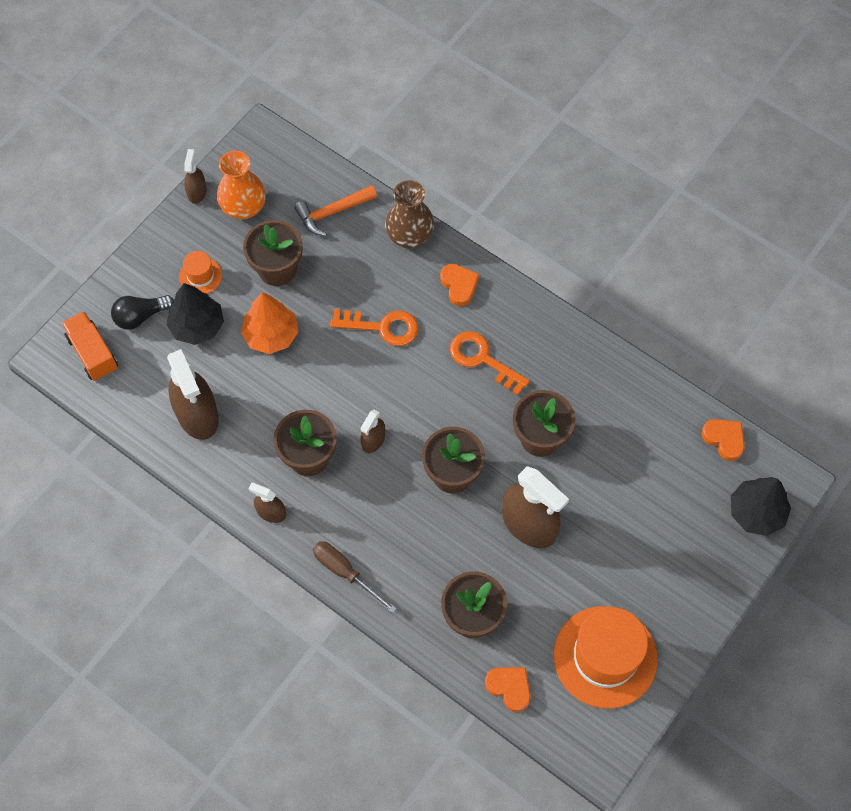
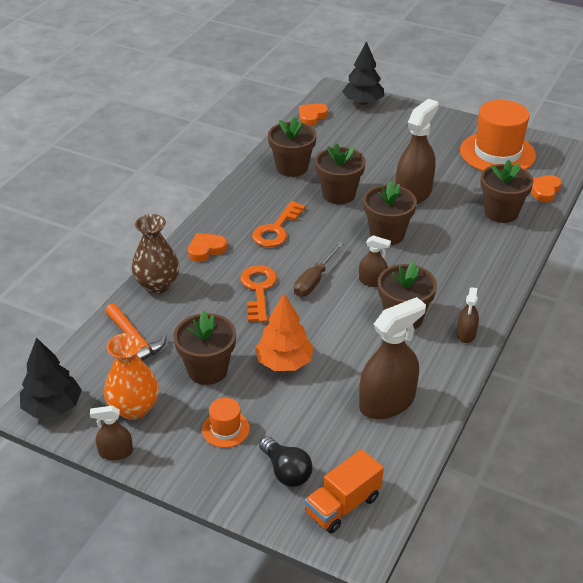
camera: 100 degrees left, 25 degrees down
black tree [166,283,224,345] -> black tree moved to [20,337,82,418]
brown screwdriver [313,541,397,613] -> brown screwdriver moved to [294,242,344,297]
none -> brown flower pot [268,116,317,177]

